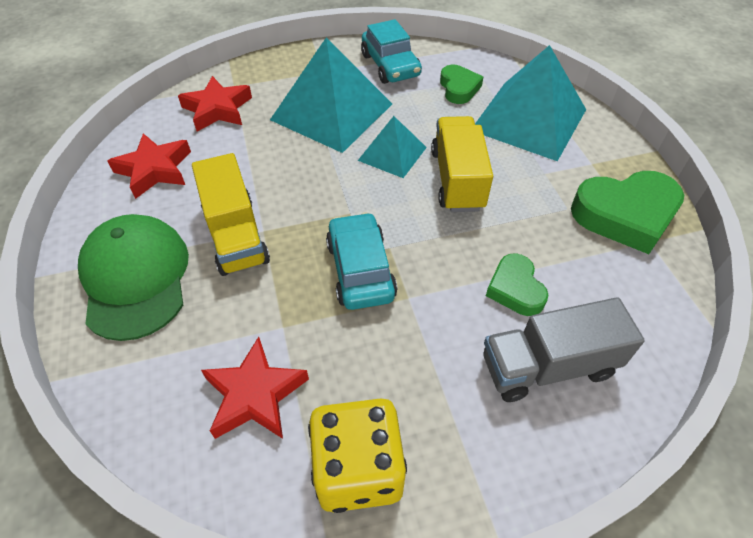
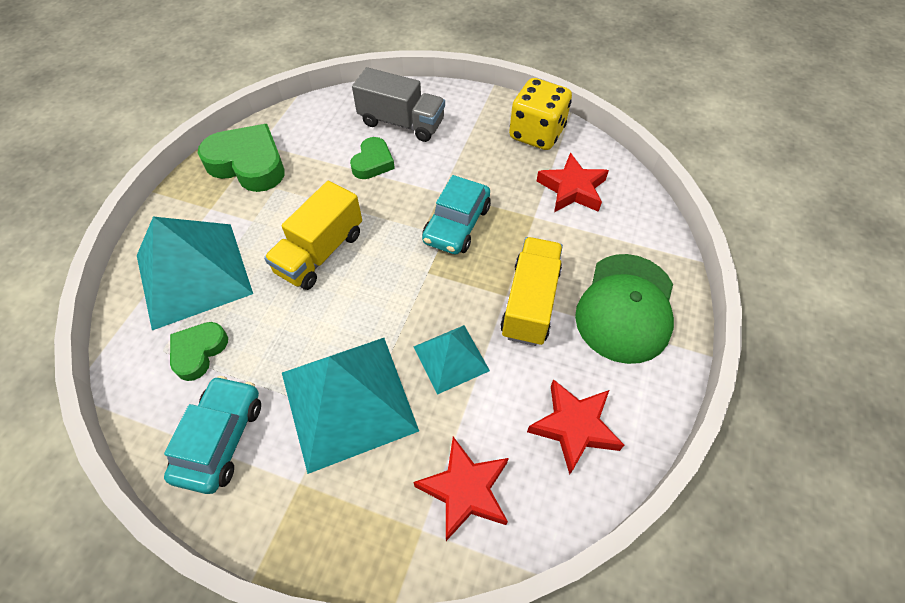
camera: 145 degrees left, 5 degrees up
turquoise pyramid [358,116,427,178] -> turquoise pyramid moved to [414,325,490,395]

